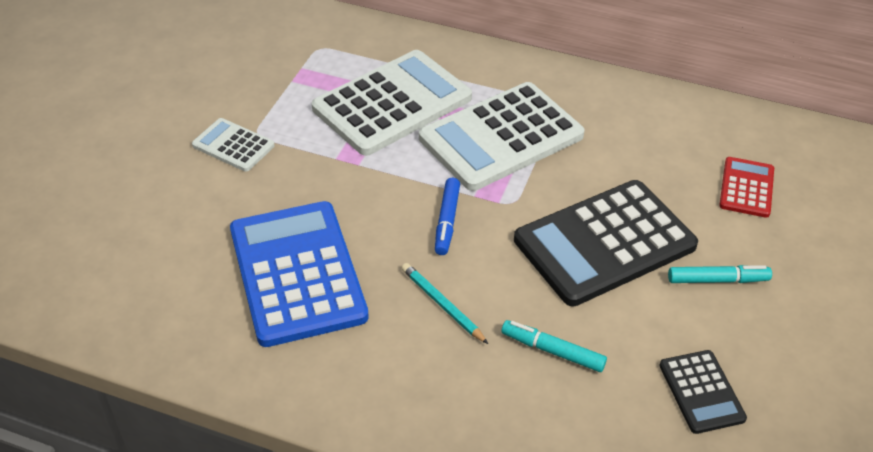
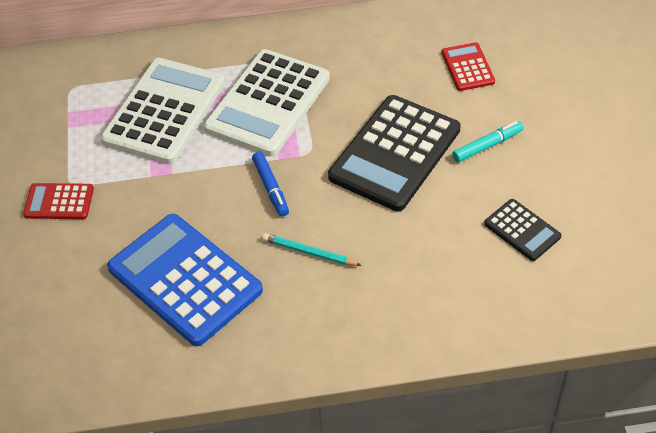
camera: 25 degrees left, 5 degrees up
white calculator [192,118,275,172] -> red calculator [23,183,94,219]
turquoise marker [501,320,607,372] -> none

